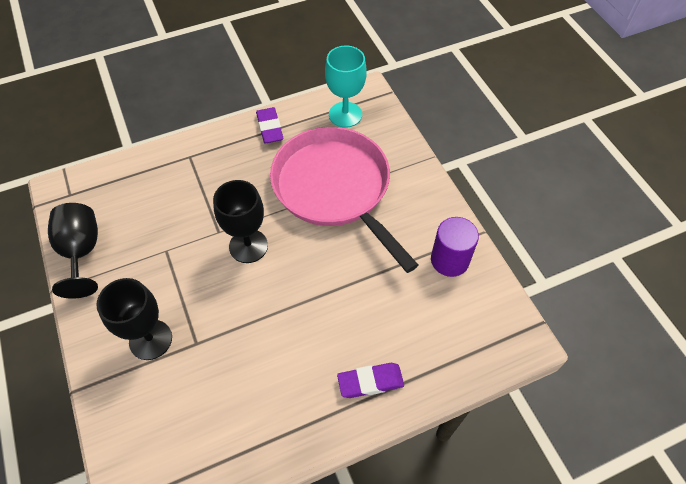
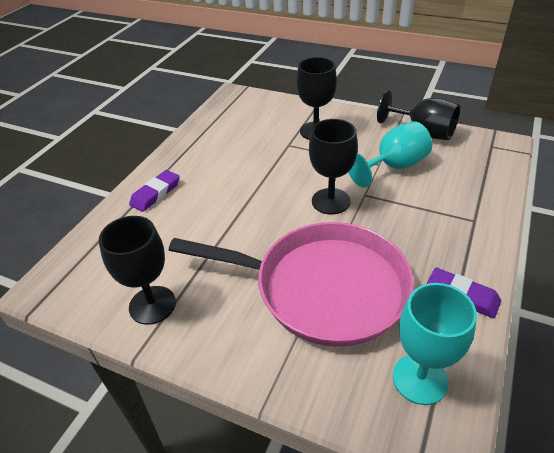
camera: 140 degrees right, 15 degrees down
purple cylinder [431,217,479,277] -> black goblet [99,216,176,325]
none -> turquoise goblet [348,121,432,188]

